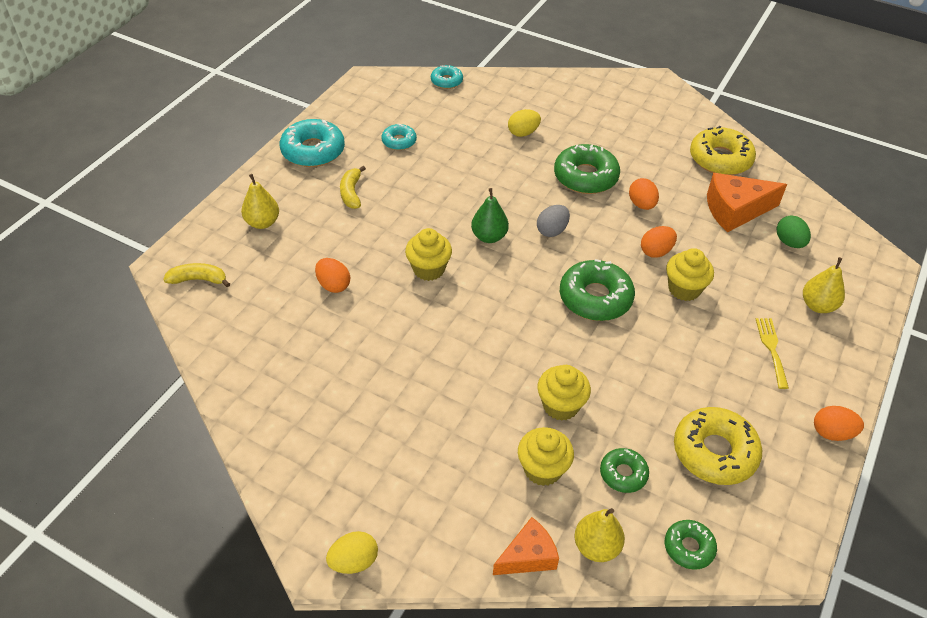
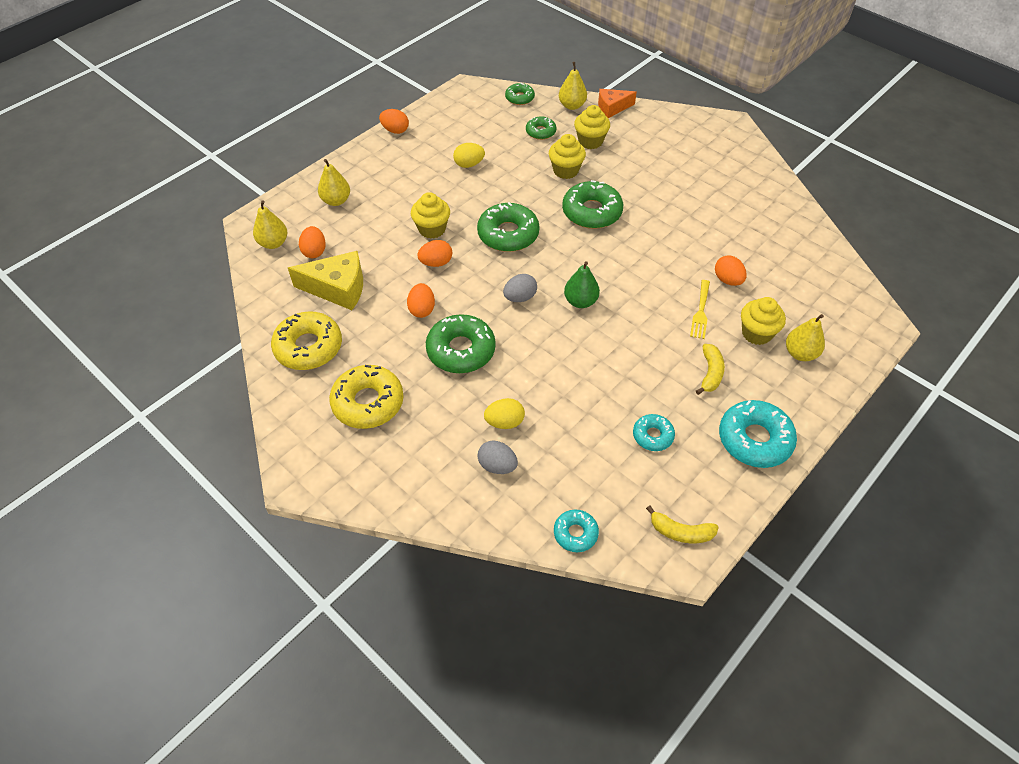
camera: 165 degrees left, 5 degrees up
yellow banana [163,263,230,287] -> yellow banana moved to [646,506,719,543]
yellow egg [326,531,378,574] -> yellow egg moved to [453,143,485,168]
yellow cupcake [405,228,452,281] -> yellow cupcake moved to [741,297,786,345]
yellow donut [674,407,762,485] -> yellow donut moved to [329,365,404,429]
orange cheese [707,173,787,232] -> yellow cheese [288,251,363,310]
yellow fork [756,318,789,389] -> yellow fork moved to [690,280,710,339]
green egg [777,215,811,248] -> orange egg [299,226,326,258]
none -> yellow pear [253,200,287,249]
none -> grey egg [477,440,518,474]
none -> green donut [562,180,623,229]

